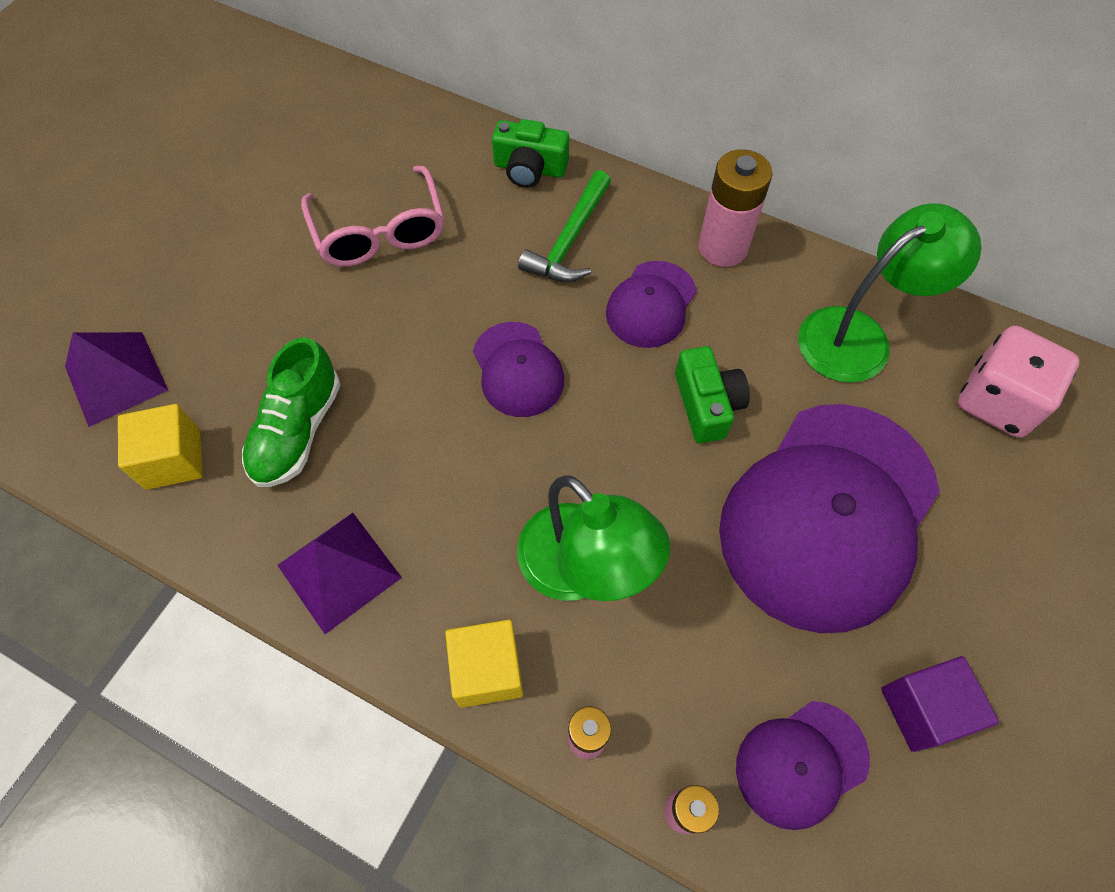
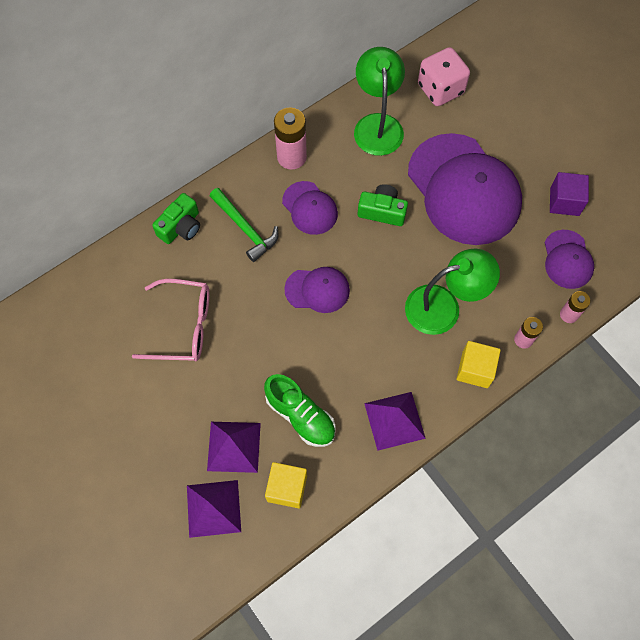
camera: 65 degrees left, 5 degrees up
none -> purple pyramid [207,422,261,473]

